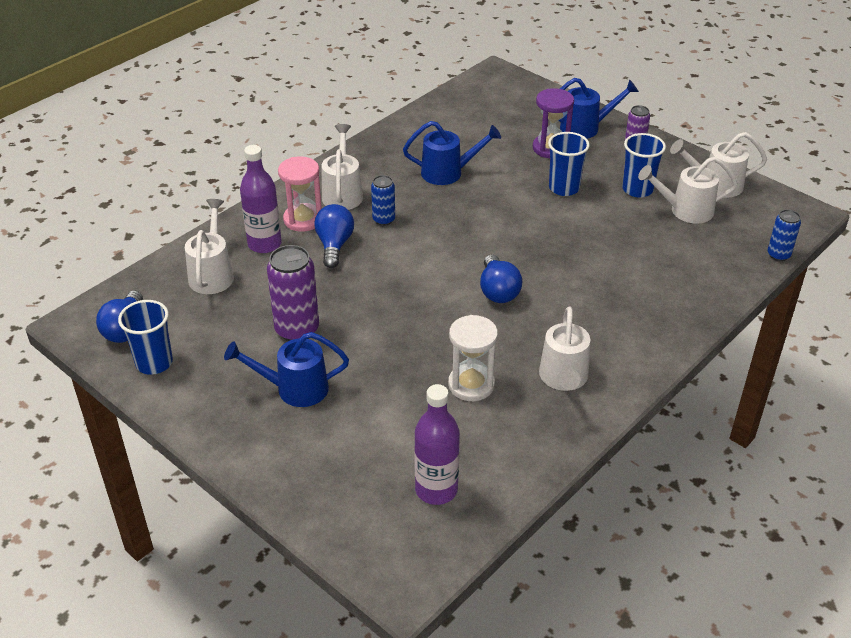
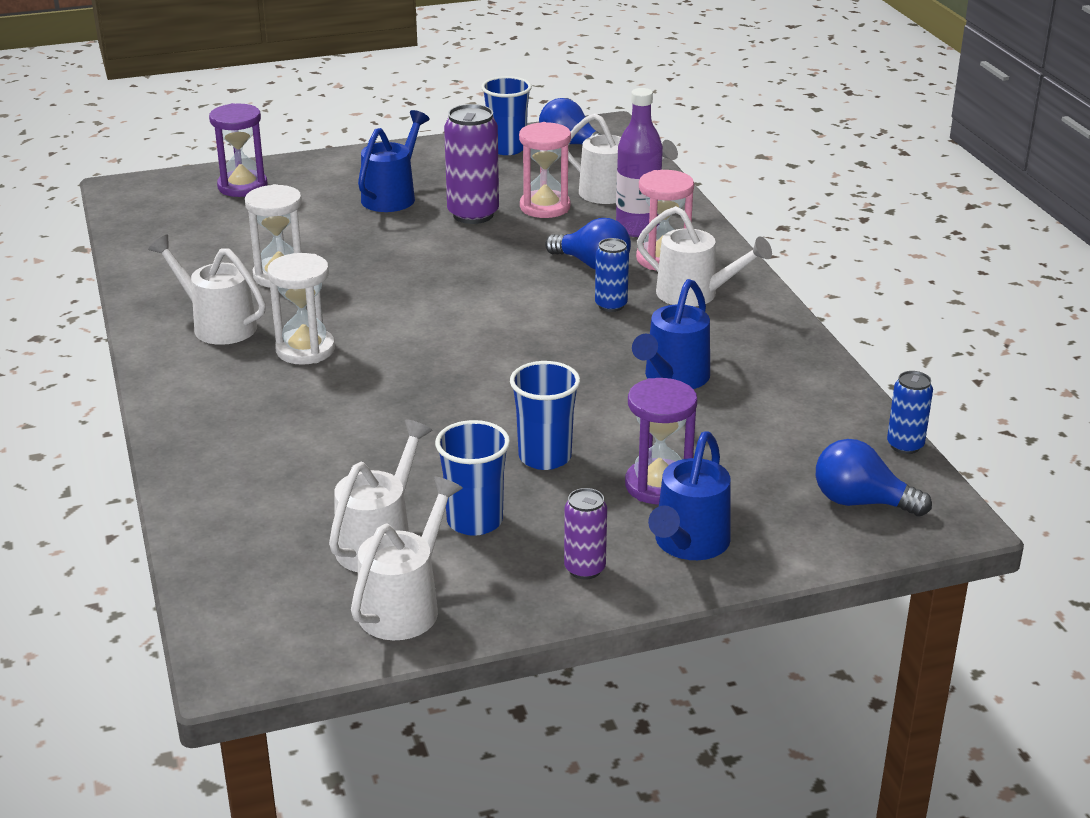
camera: 120 degrees right, 10 degrees down
purple bottle [414,384,460,505] -> none
blue light bulb [480,254,523,303] -> blue light bulb moved to [816,439,932,517]
blue can [768,209,801,261] -> blue can moved to [887,371,933,454]
none -> purple hourglass [209,103,267,197]
none -> white hourglass [268,253,335,365]
none -> pink hourglass [519,122,571,218]

